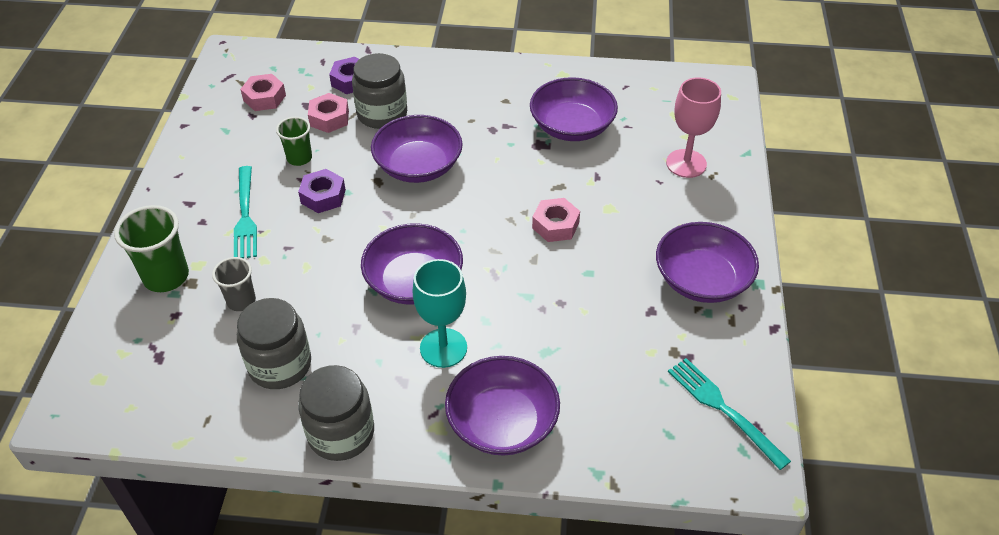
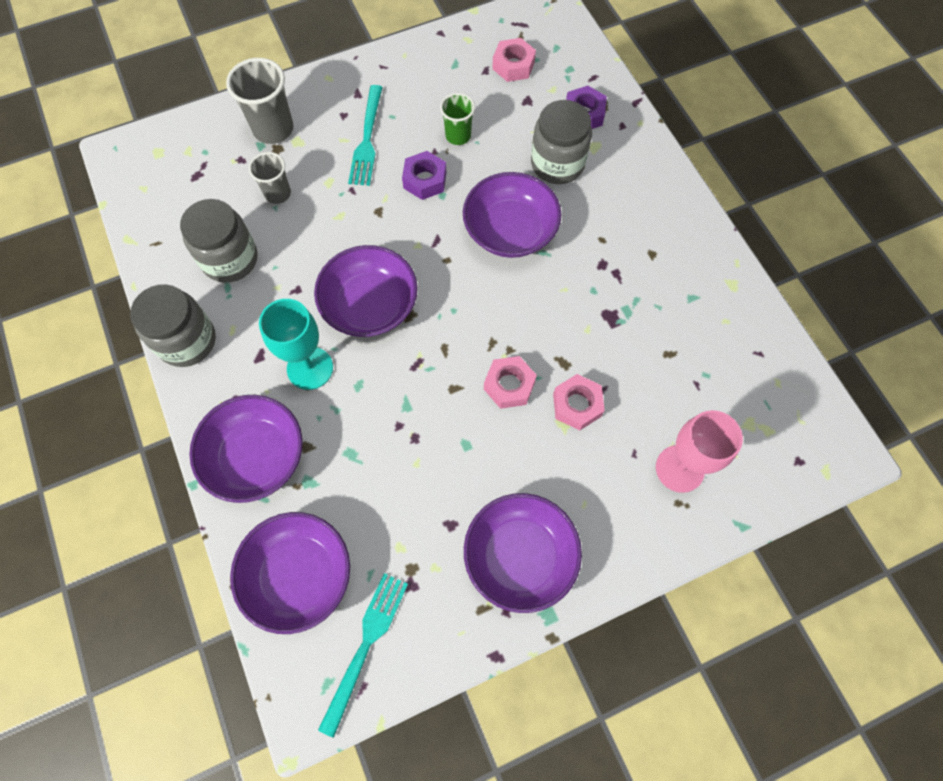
camera: 60 degrees right, 20 degrees up
green cup [114,205,189,292] -> grey cup [226,58,294,144]
turquoise fork [234,166,257,258] -> turquoise fork turned 45 degrees counterclockwise [348,85,383,186]
pink nut [308,93,349,133] -> pink nut moved to [553,374,605,430]
purple bowl [530,77,618,141] -> purple bowl moved to [230,512,350,634]

